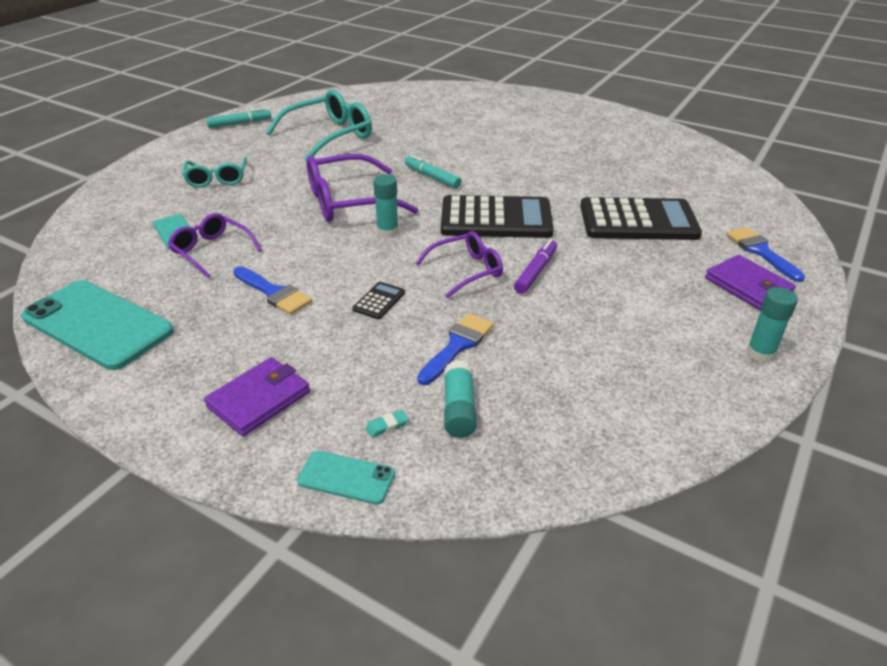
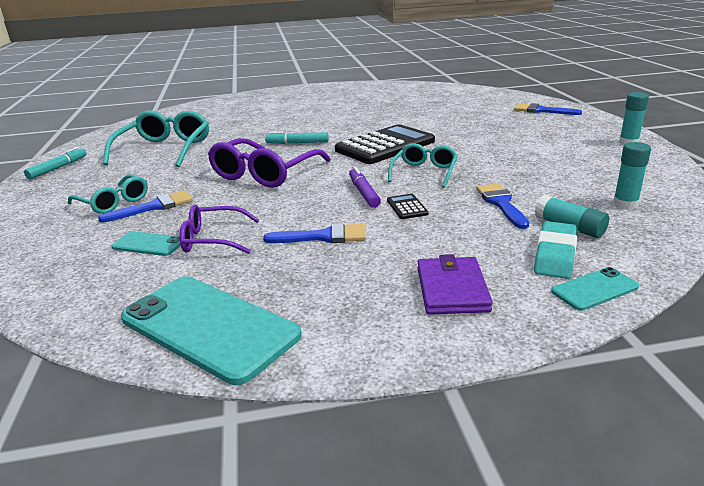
camera: 40 degrees left, 10 degrees down
turquoise phone [21,280,174,370] -> turquoise phone turned 45 degrees clockwise [121,276,302,385]
turquoise eraser [366,410,409,438] -> turquoise eraser [534,221,577,279], size x2.34
turquoise glue stick [373,174,399,238] -> turquoise glue stick moved to [613,142,651,210]
purple glasses [416,231,503,298] -> turquoise glasses [388,143,458,188]
purple marker [514,239,557,294] -> purple marker moved to [349,167,381,208]
black calculator [580,197,702,240] -> none
purple wallet [705,255,796,310] -> none
none -> blue brush [98,190,193,223]

